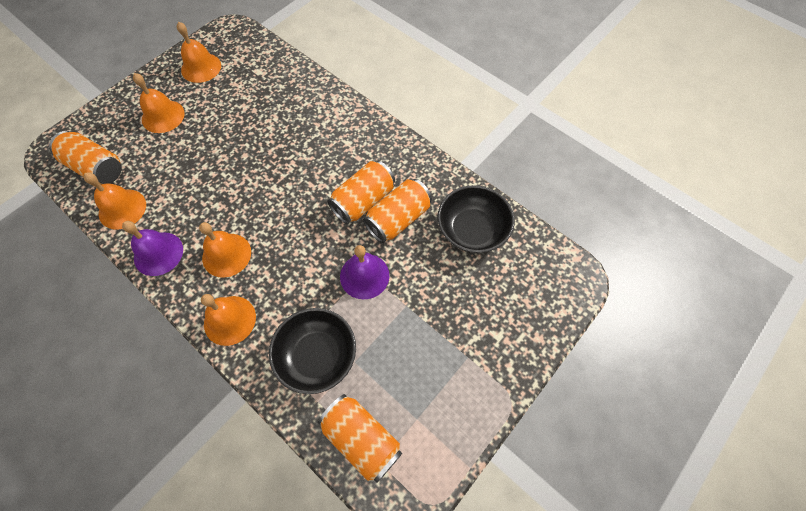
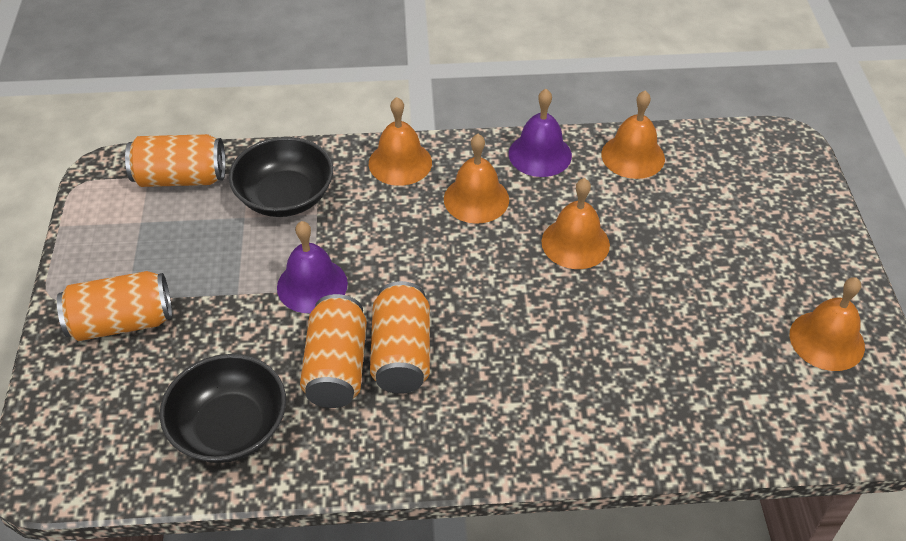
camera: 135 degrees right, 15 degrees down
orange can [49,131,122,185] -> orange can moved to [57,271,172,341]
orange bell [133,73,185,133] -> orange bell moved to [541,178,610,269]

